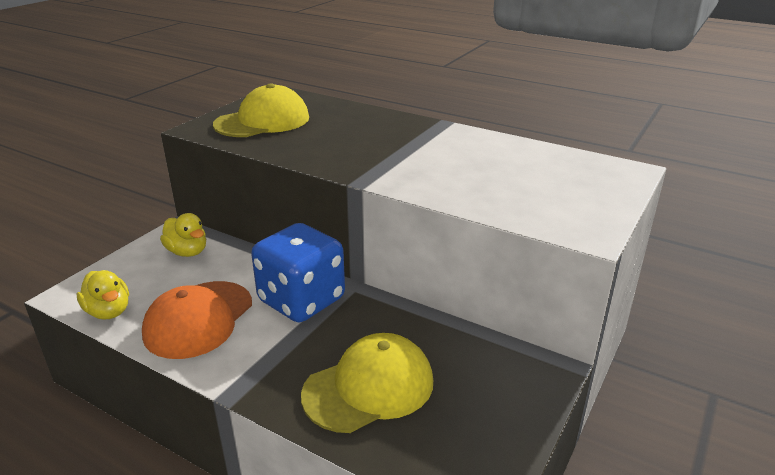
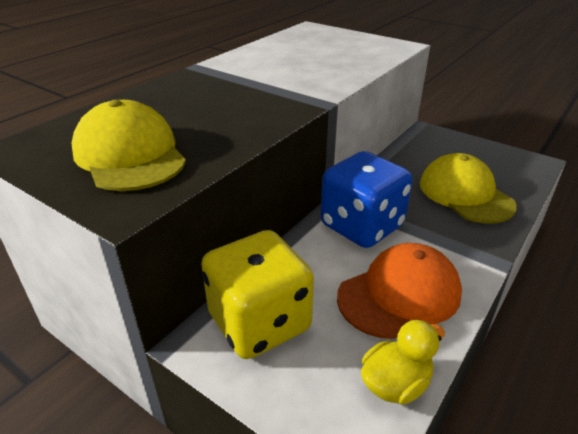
camera: 85 degrees left, 5 degrees up
orange cap [142,281,252,359] -> orange cap turned 60 degrees counterclockwise [337,243,462,339]
yellow duck [160,213,206,257] -> yellow dice [201,230,314,359]

